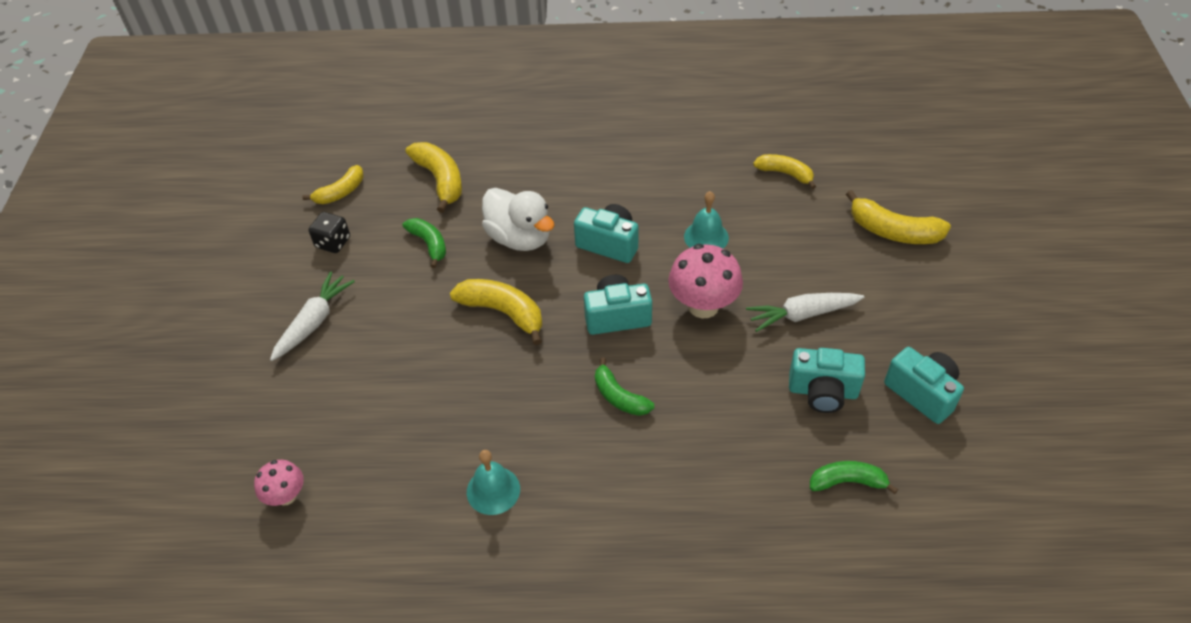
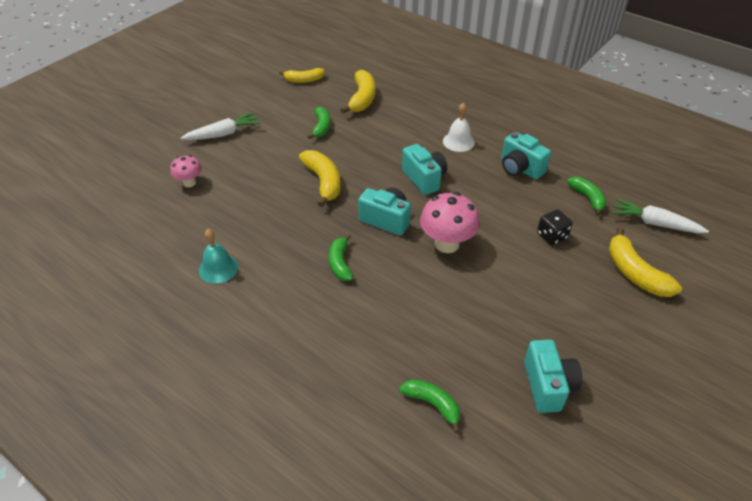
camera: 35 degrees right, 5 degrees down
pink mushroom [254,460,304,506] -> pink mushroom moved to [170,155,202,187]
black dice [309,212,350,253] -> black dice moved to [537,209,573,245]
white duck [482,188,555,251] -> none
turquoise bell [684,191,729,248] -> none
white carrot [746,293,864,332] -> white carrot moved to [612,198,709,233]
yellow banana [753,154,816,189] -> green banana [567,177,606,216]
turquoise camera [789,348,865,413] -> turquoise camera moved to [501,132,551,179]
none -> white bell [443,103,475,152]

